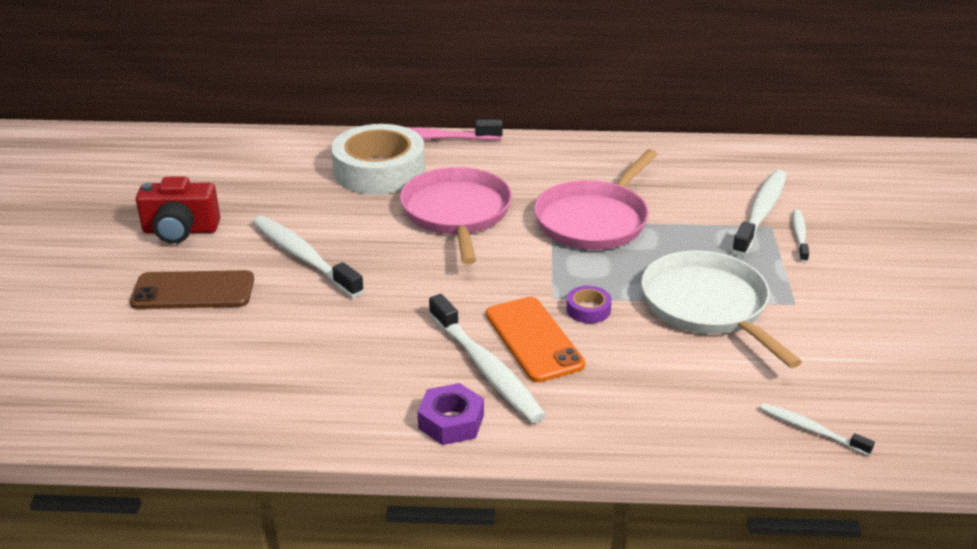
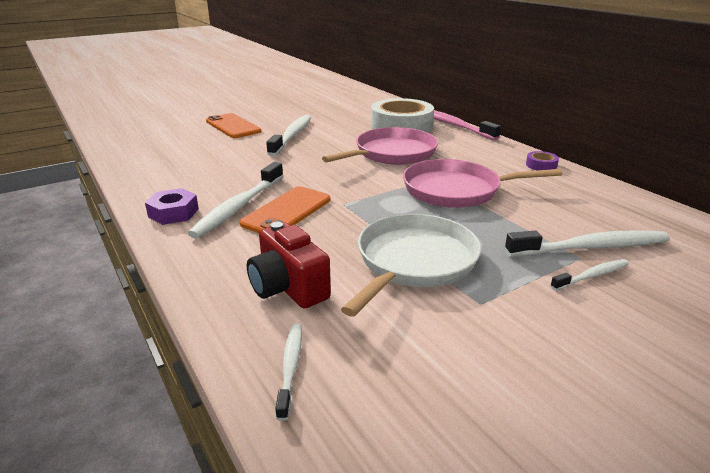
camera: 55 degrees right, 5 degrees down
brown phone [130,270,254,309] -> orange phone [206,113,261,138]
red camera [136,176,220,244] -> red camera moved to [247,222,331,308]
purple tape [566,286,612,323] -> purple tape moved to [526,151,559,171]

